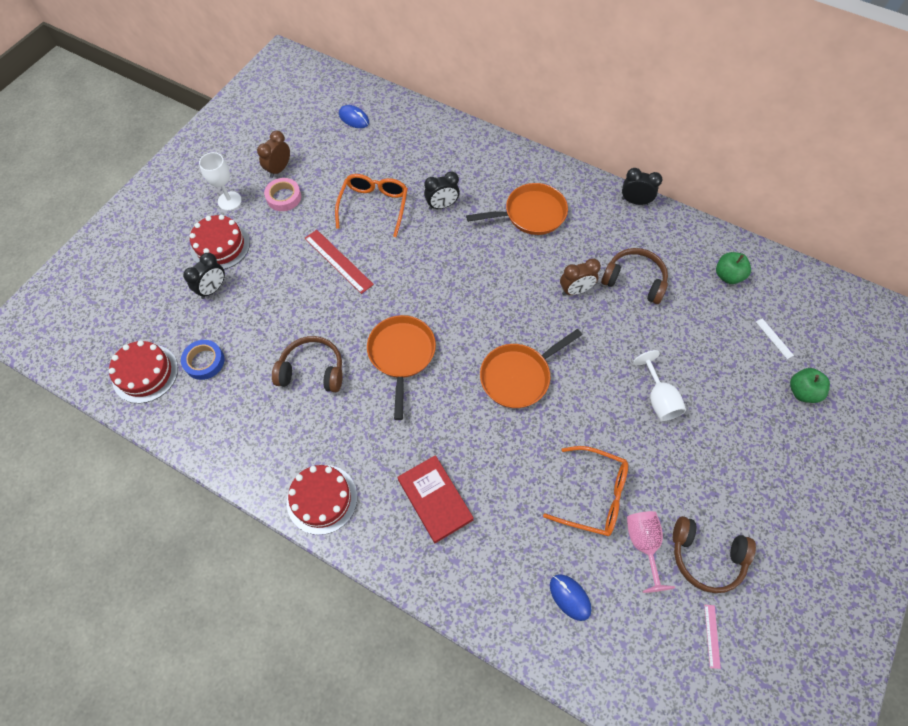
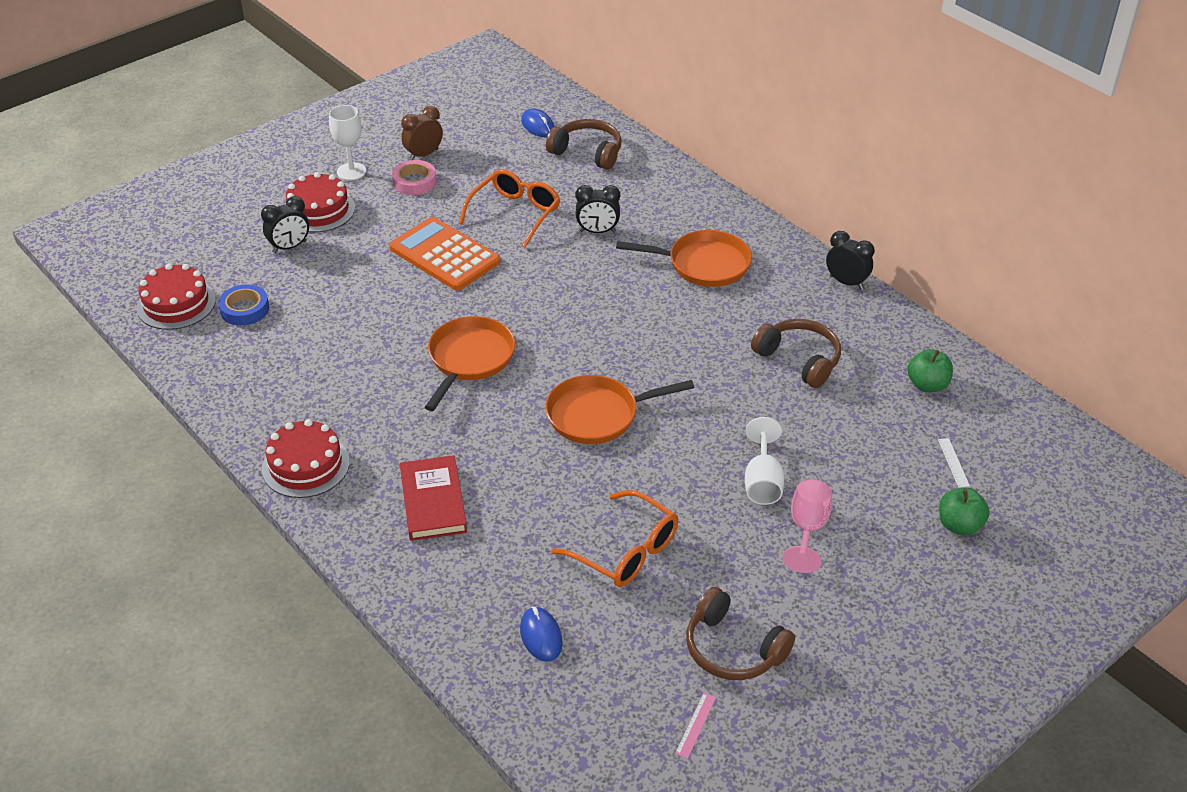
camera: 20 degrees right, 20 degrees down
brown headphones [272,336,343,392] -> brown headphones moved to [546,119,621,170]
red ruler [305,230,374,294] -> orange calculator [389,217,501,291]
brown clock [560,258,601,295] -> none
pink goblet [627,511,675,593] -> pink goblet moved to [782,480,832,573]

